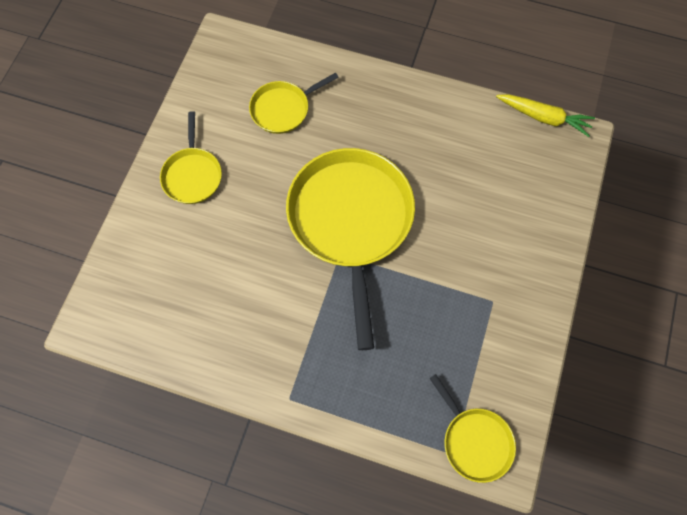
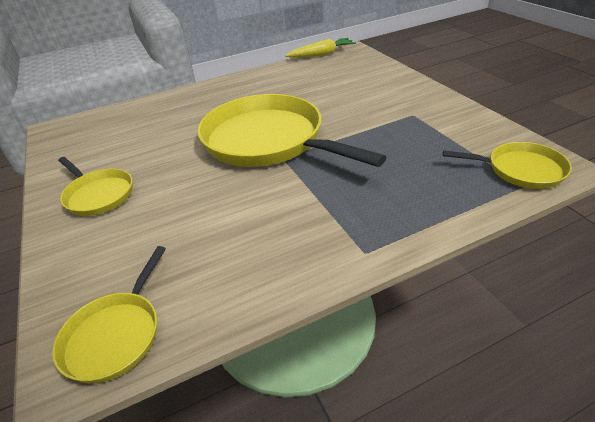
camera: 40 degrees left, 30 degrees down
yellow pan [249,72,339,134] -> yellow pan moved to [52,246,166,383]

